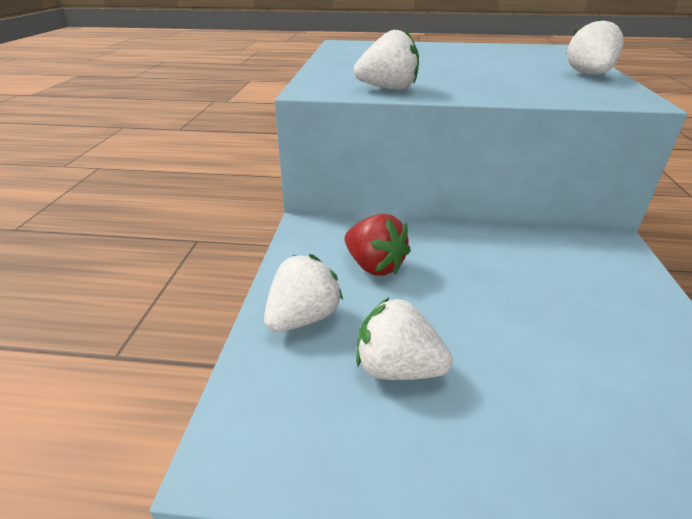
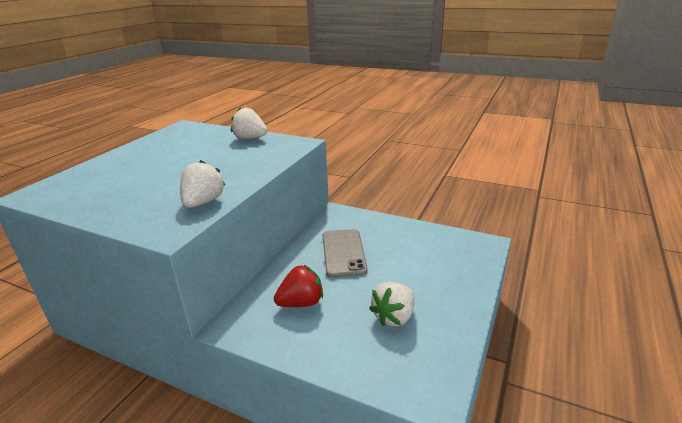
camera: 70 degrees left, 5 degrees down
white strawberry [264,254,343,332] -> none
none -> grey phone [323,229,368,278]

